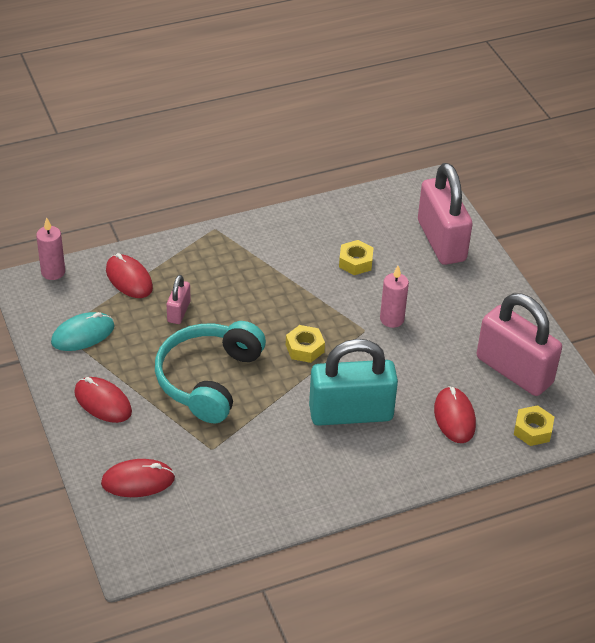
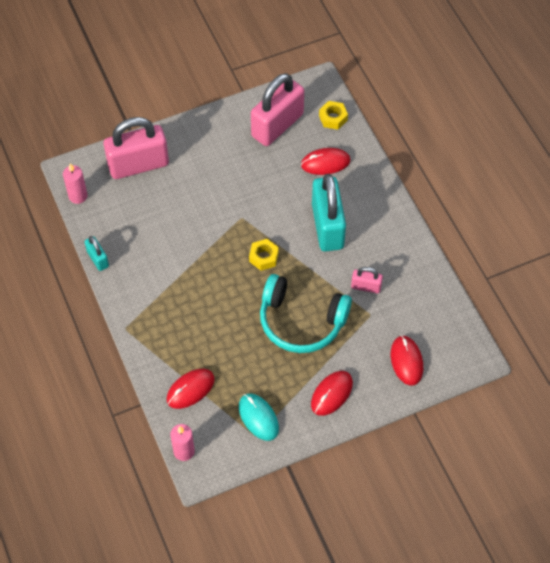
camera: 90 degrees left, 15 degrees up
pink padlock [167,275,191,324] -> pink padlock moved to [351,267,383,293]
yellow nut [339,240,373,275] -> none
pink candle [380,266,409,328] -> pink candle moved to [63,163,87,204]
none -> turquoise padlock [85,236,109,271]

